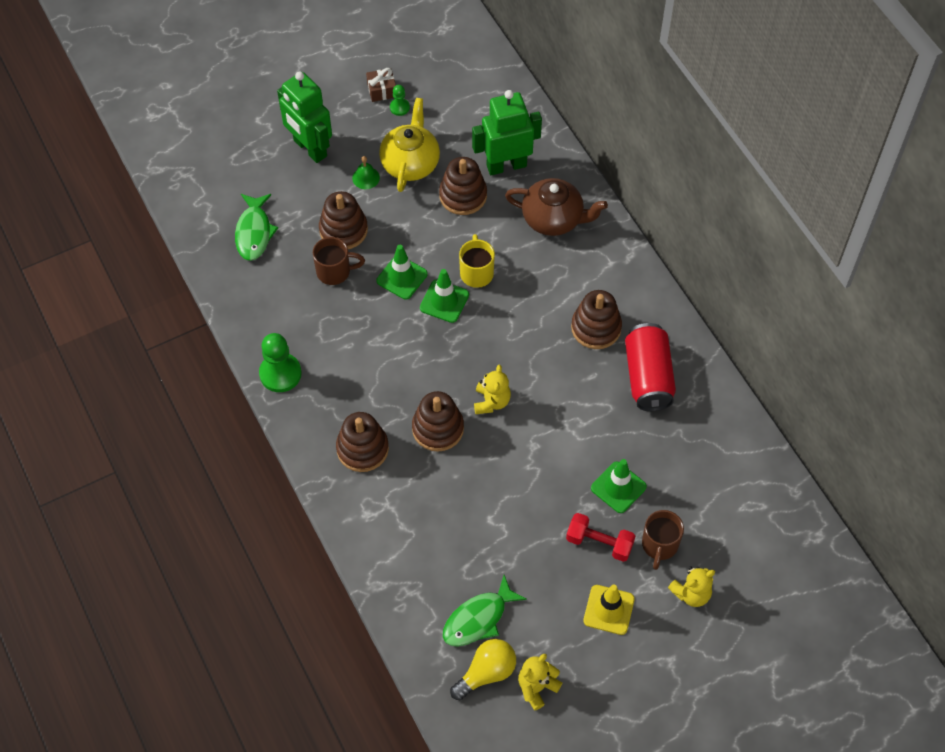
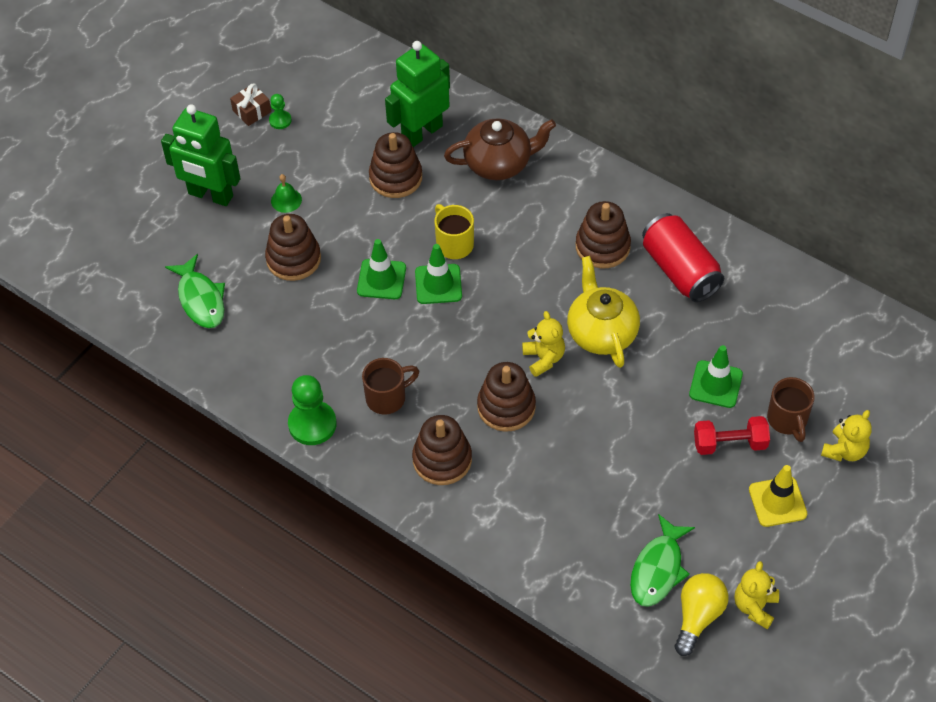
camera: 25 degrees left, 5 degrees down
brown mug [313,237,365,285] -> brown mug moved to [362,358,419,415]
yellow teapot [379,98,440,192] -> yellow teapot moved to [567,256,640,368]

